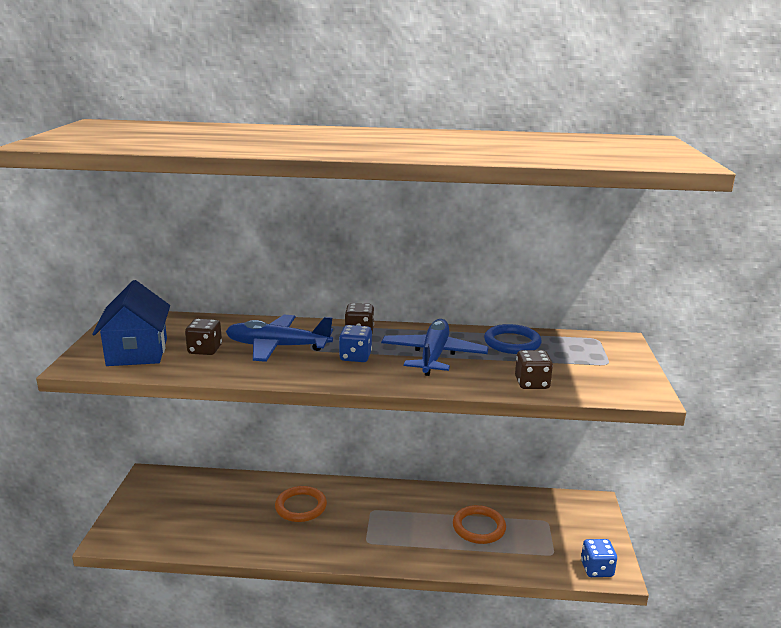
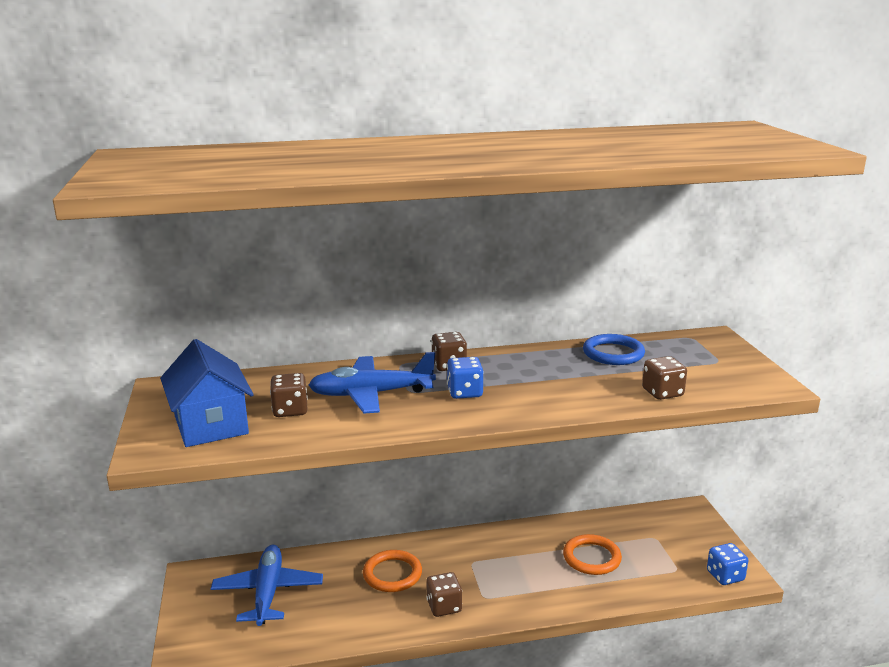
camera: 15 degrees left, 0 degrees up
blue plane [381,319,489,376] -> blue plane moved to [211,545,323,626]
none -> brown dice [426,572,462,617]

